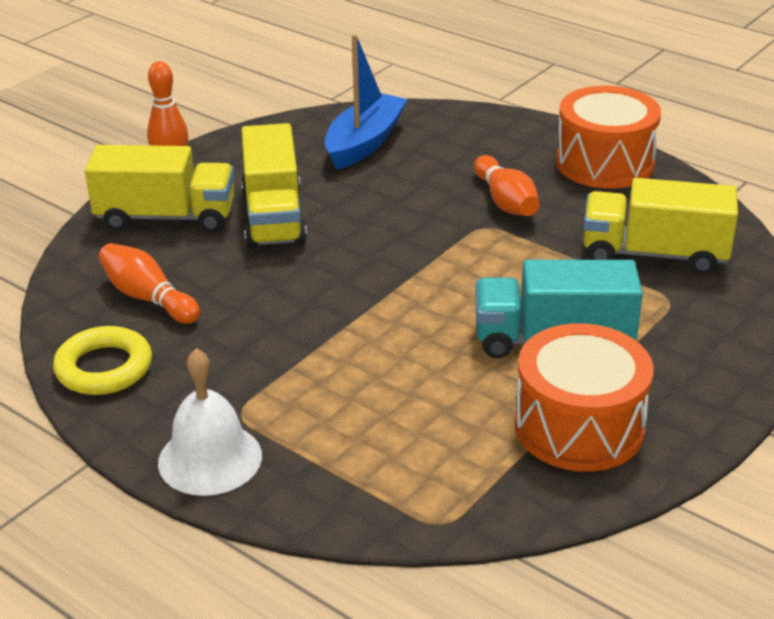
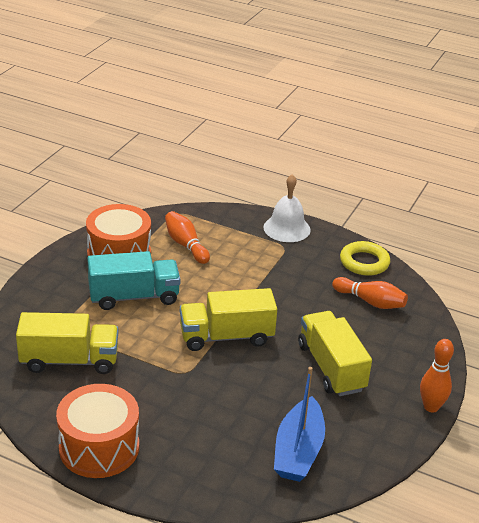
camera: 165 degrees right, 0 degrees up
yellow truck [85,145,234,232] -> yellow truck moved to [180,288,277,351]
orange bowling pin [474,155,539,216] -> orange bowling pin moved to [165,211,210,264]

